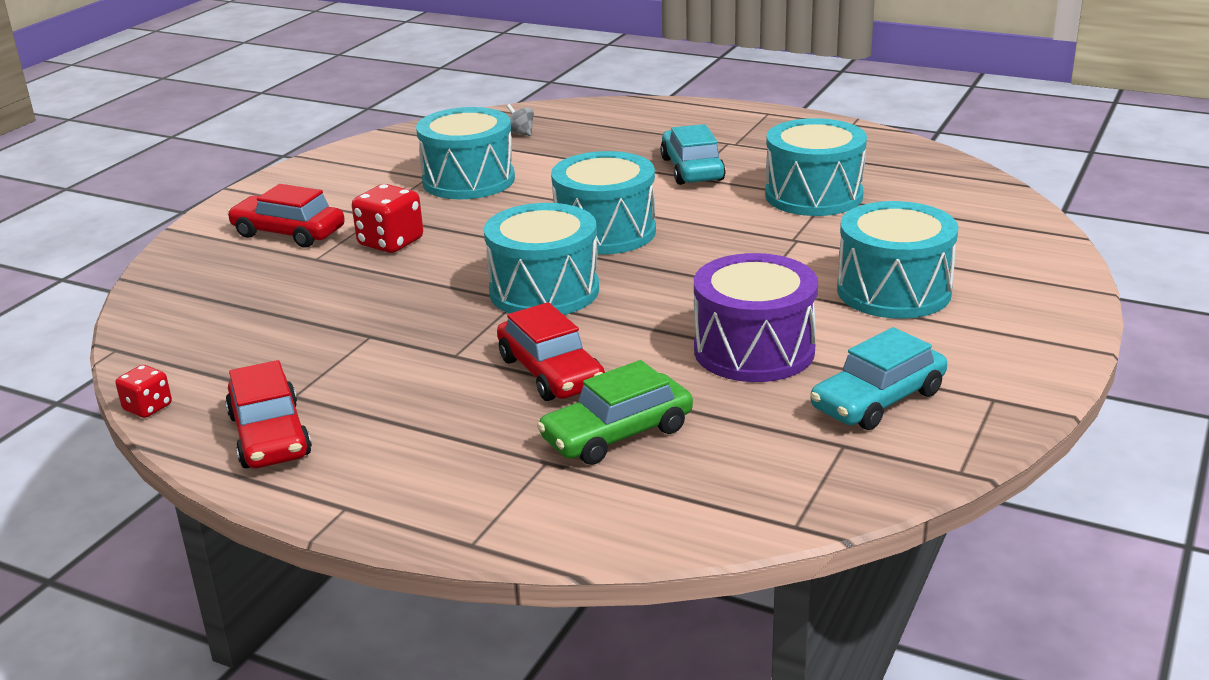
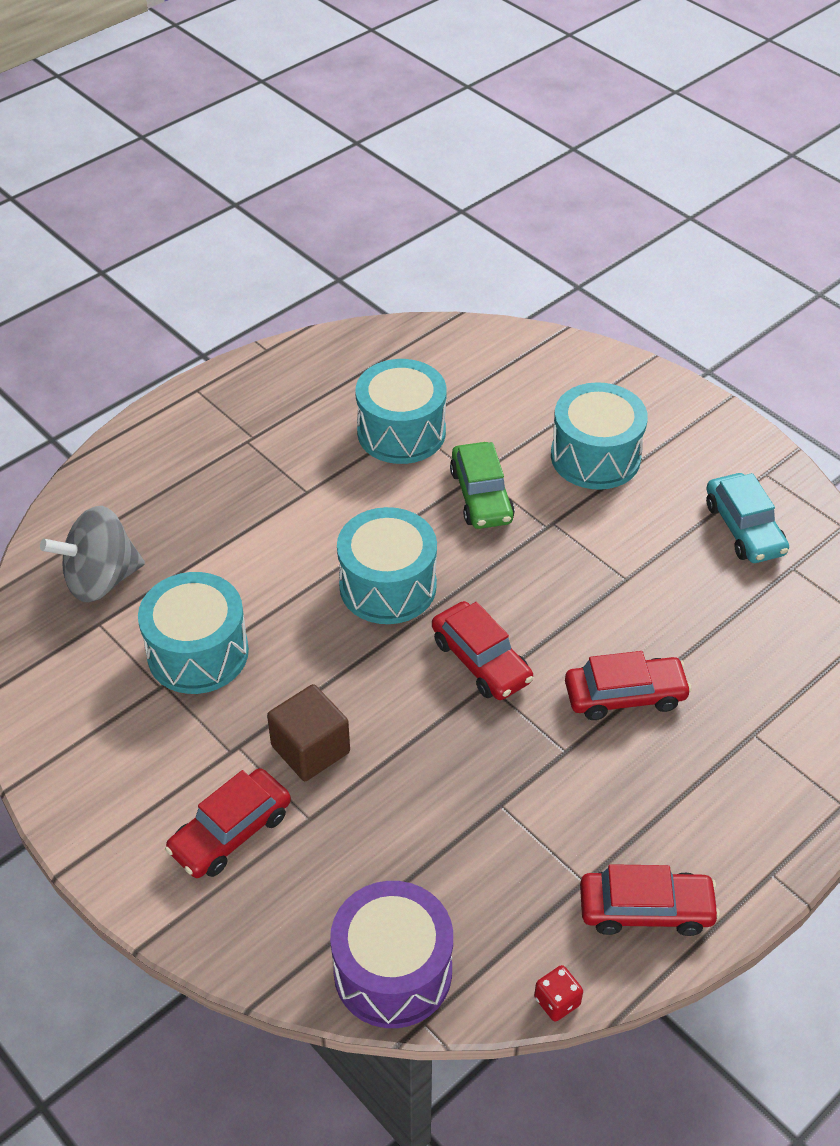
camera: 70 degrees left, 20 degrees up
red dice [352,184,423,253] -> brown cube [267,684,350,781]
turquoise drum [484,203,599,315] -> red car [432,601,533,700]
grey spinning top [507,104,534,136] -> grey spinning top [40,506,145,602], size x2.49
green car [537,360,693,465] -> green car moved to [450,442,515,529]
turquoise car [660,124,726,185] -> none
purple drum [694,253,818,382] -> purple drum moved to [330,881,453,1028]

